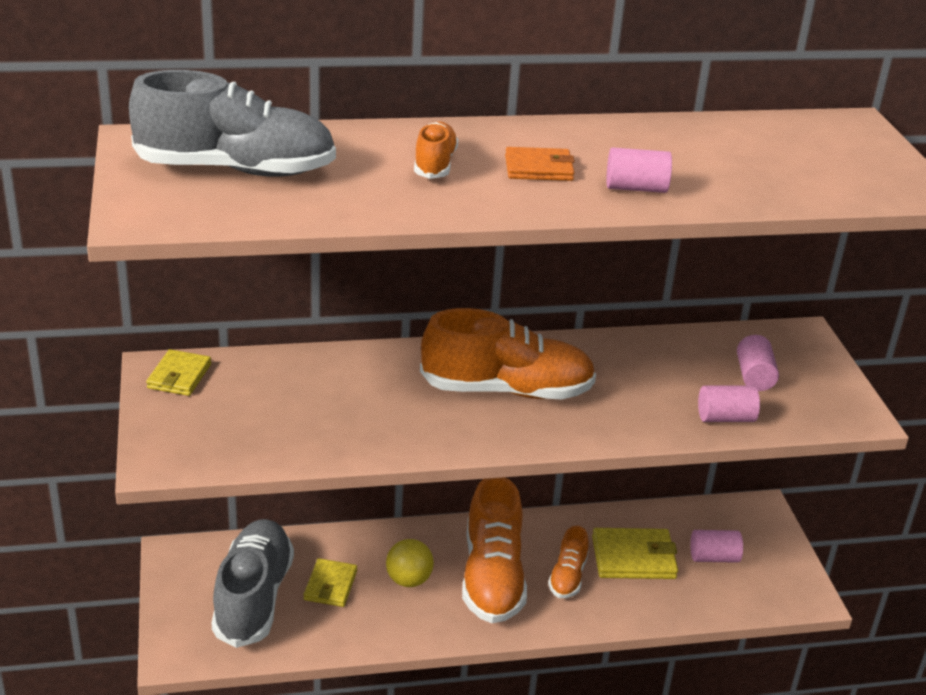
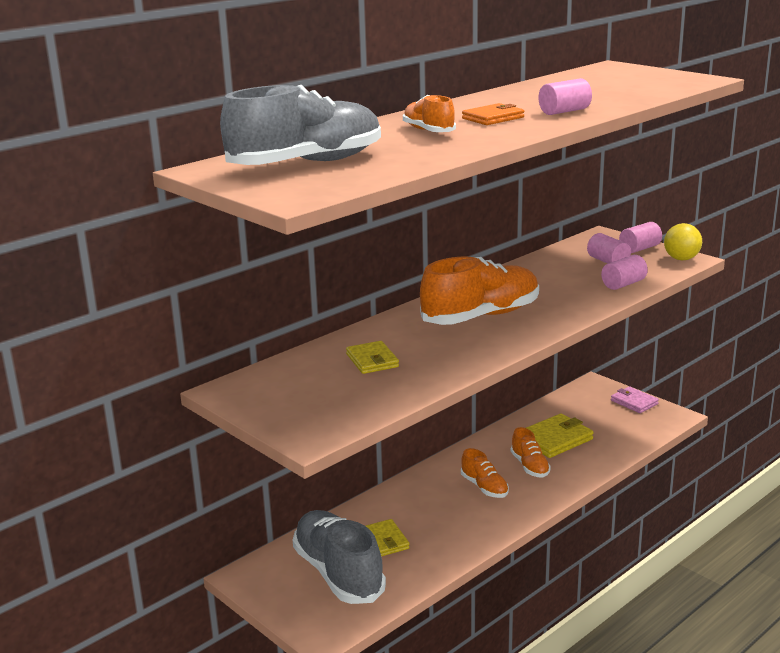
camera: 30 degrees left, 10 degrees down
yellow wallet [146,349,211,396] -> yellow wallet moved to [346,341,399,374]
yellow ball [386,539,434,587] -> yellow ball moved to [664,223,702,260]
orange shoe [462,477,527,623] -> orange shoe [461,448,509,498], size x0.51
pink cylinder [690,530,743,563] -> pink cylinder moved to [619,222,662,253]
none -> pink wallet [611,386,659,413]

